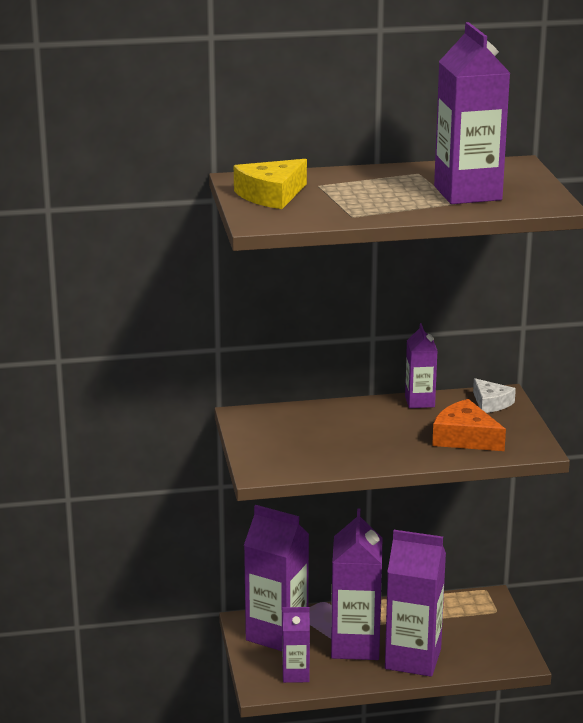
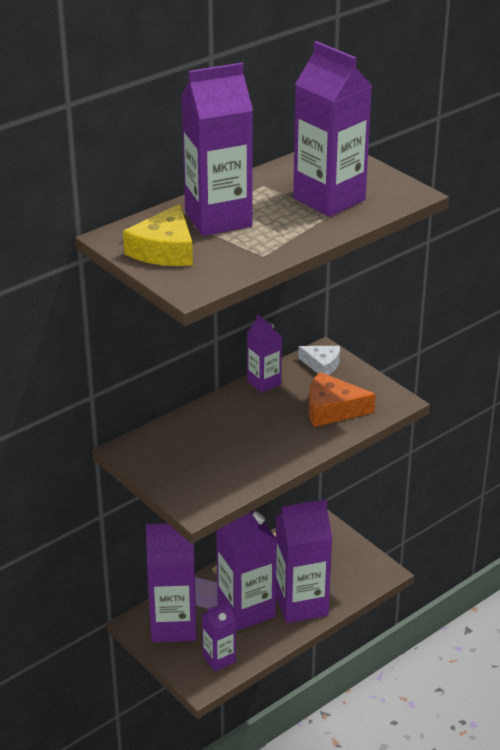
camera: 30 degrees left, 10 degrees up
none -> purple carton [181,63,253,236]

